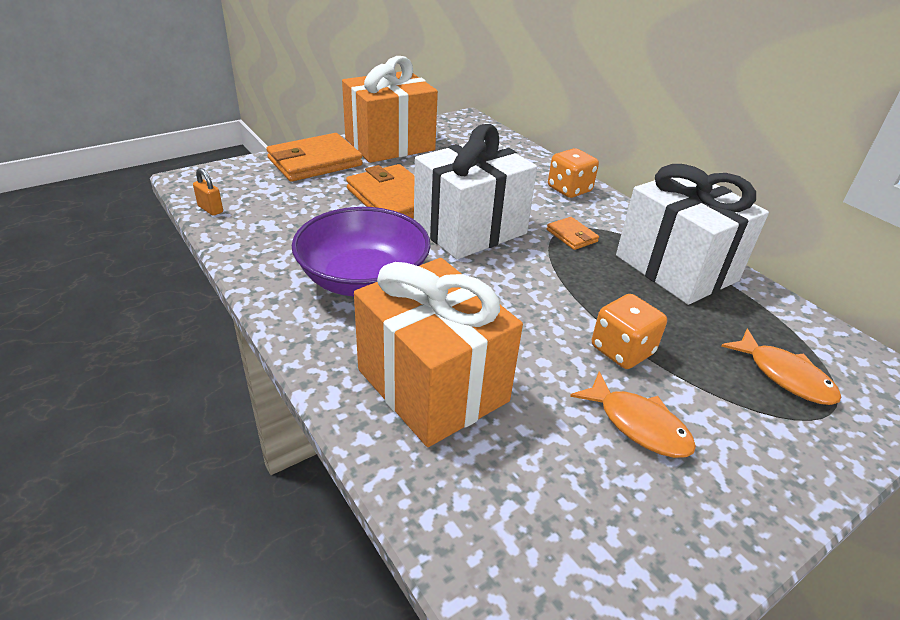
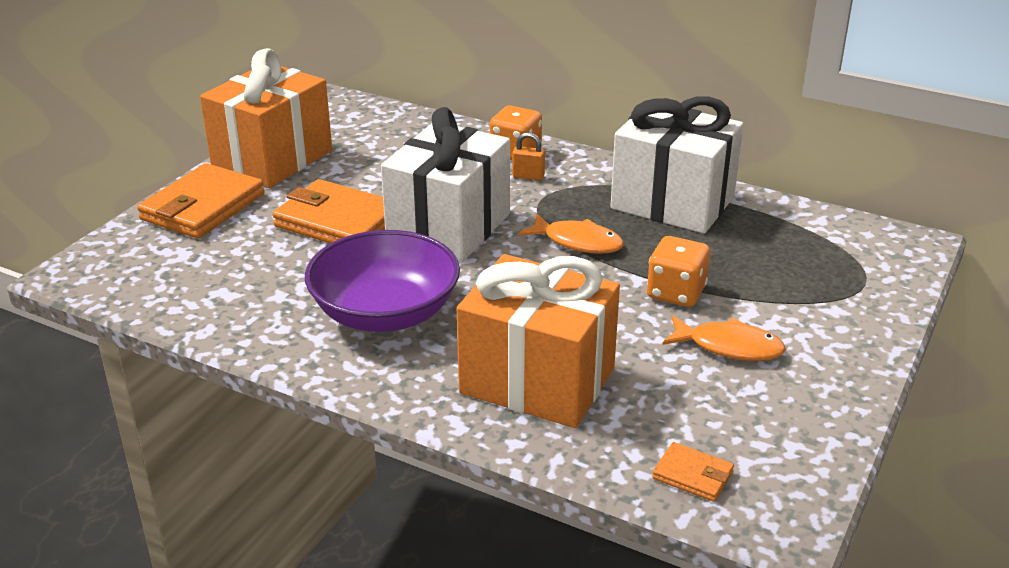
camera: 25 degrees left, 5 degrees down
orange padlock [193,168,223,216] -> orange padlock moved to [512,132,545,180]
orange wallet [547,217,599,250] -> orange wallet moved to [652,442,734,502]
orange fish [721,328,841,405] -> orange fish moved to [519,213,624,254]

